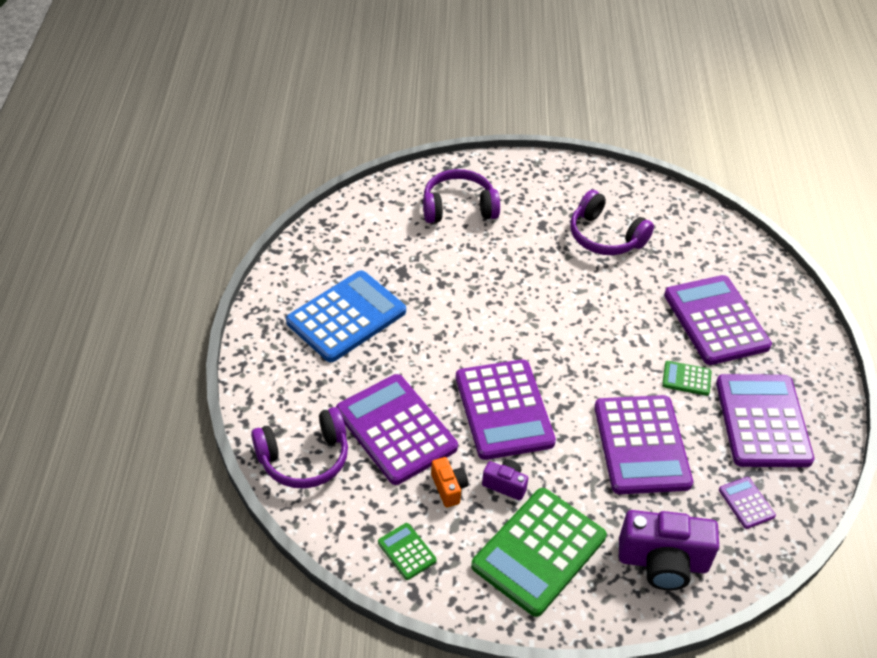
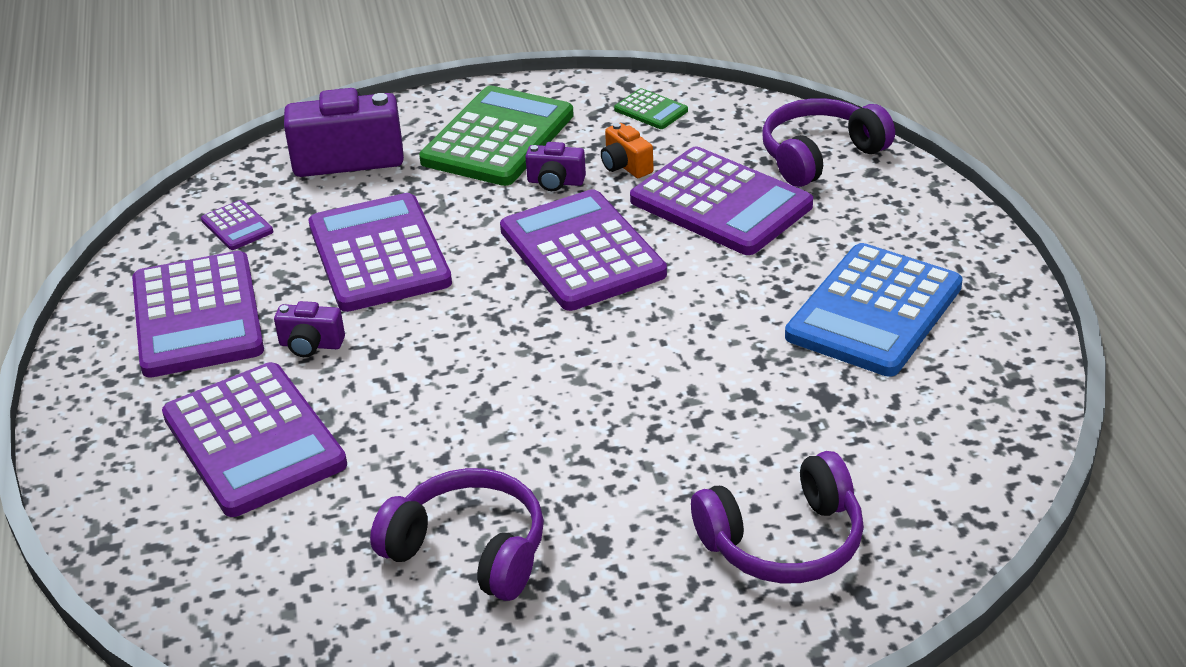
camera: 170 degrees right, 10 degrees down
green calculator [662,361,712,396] -> purple camera [274,301,345,357]

